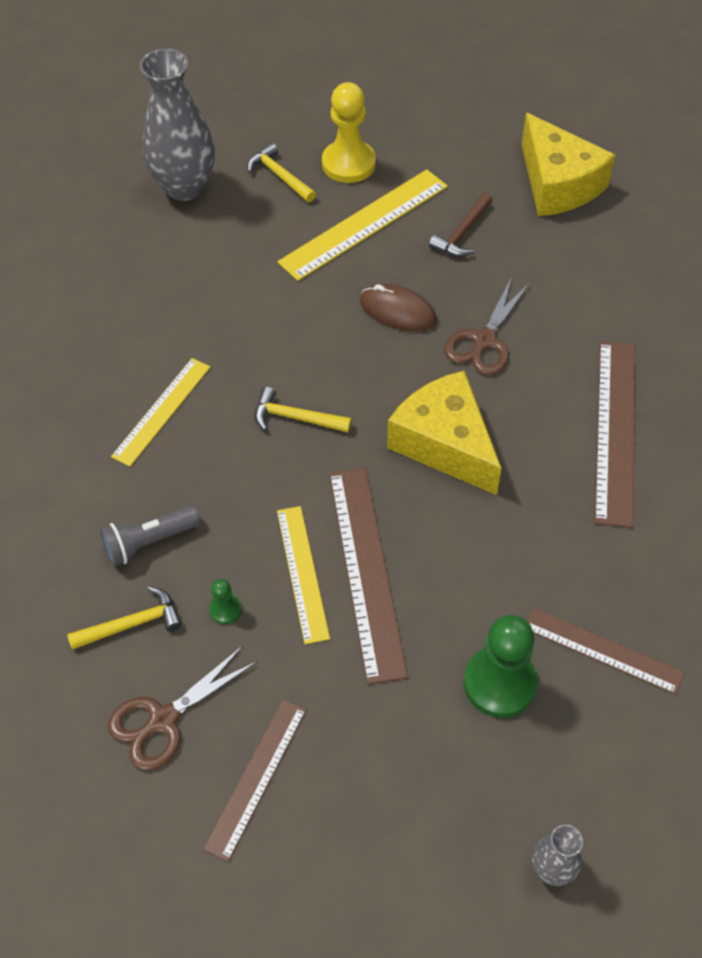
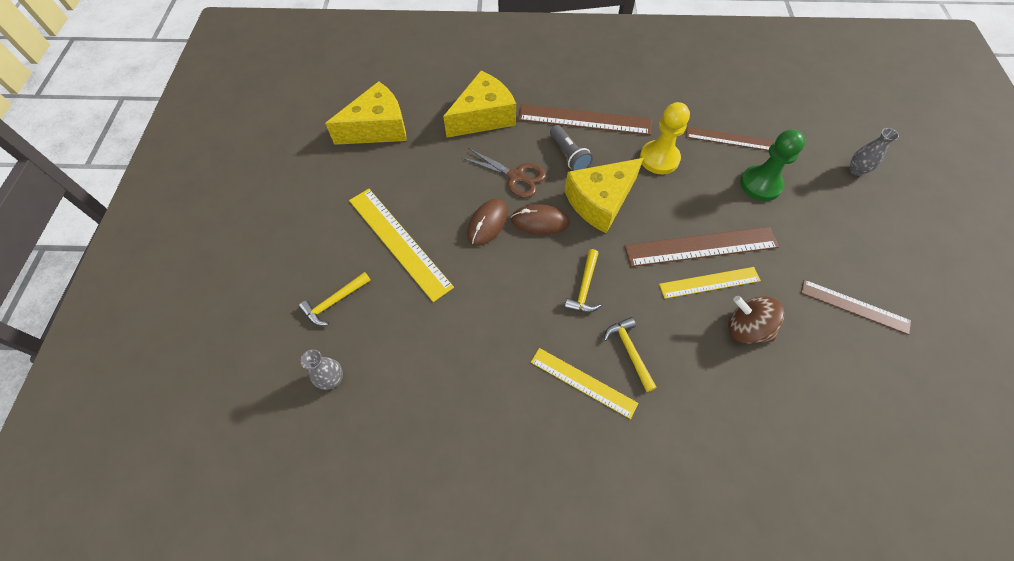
camera: 90 degrees left, 5 degrees up
yellow hammer [67,586,182,650] -> yellow hammer moved to [604,317,657,392]
grey flashlight [100,505,200,566] -> grey flashlight moved to [550,125,593,171]
brown scissors [108,646,258,770] -> none
grey vase [140,49,215,201] -> grey vase [301,349,343,390], size x0.47
green pawn [209,579,242,624] -> brown spinning top [728,296,784,343]
yellow pawn [322,82,376,183] -> yellow pawn moved to [640,102,690,174]
brown hammer [429,193,493,257] -> none
brown ruler [527,607,685,695] -> brown ruler turned 75 degrees clockwise [686,127,775,151]
none -> yellow cheese [443,71,516,138]
none -> brown mouse [511,204,570,235]

